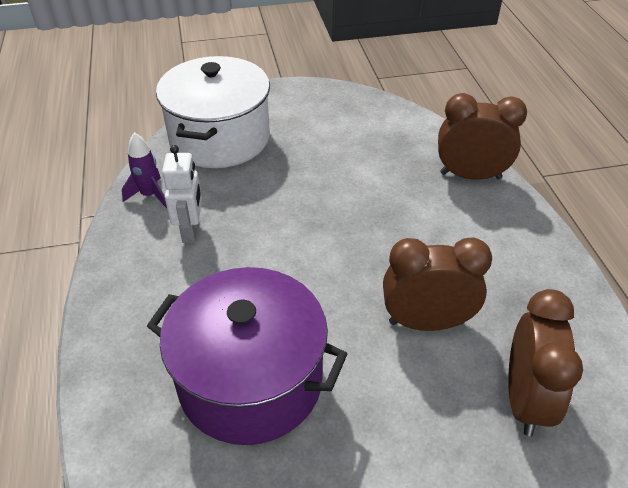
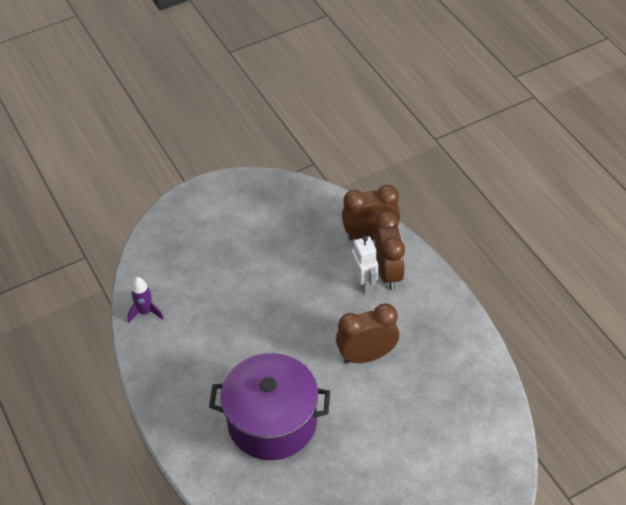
camera: 15 degrees left, 5 degrees up
white pot [156,56,270,168] -> none
white robot [162,145,202,243] -> white robot moved to [352,236,378,294]
brown clock [508,289,583,436] -> brown clock moved to [375,211,405,290]

